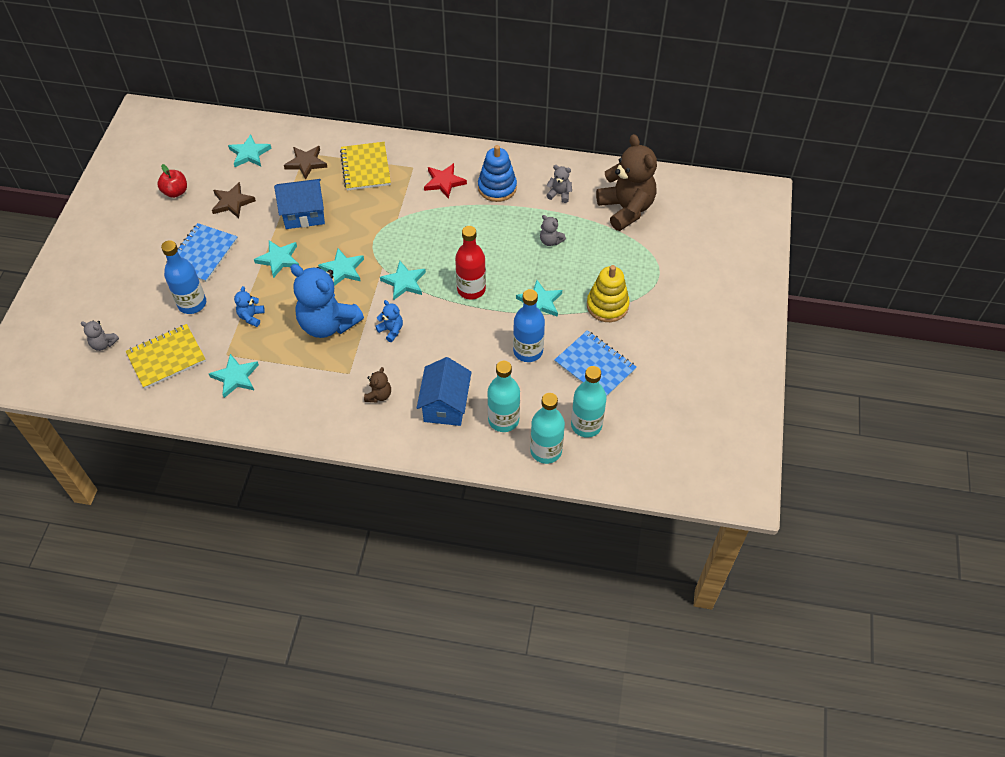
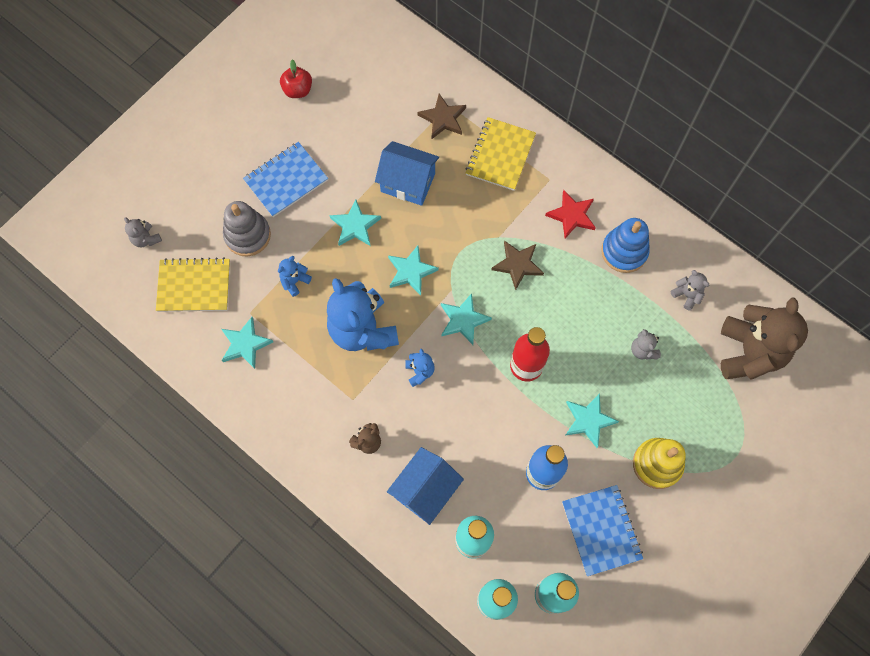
camera: 30 degrees right, 15 degrees up
blue bottle [161,240,206,314] -> grey stacking toy [223,201,271,257]
brown star [212,182,256,218] -> brown star moved to [491,240,544,290]
turquoise star [228,134,272,167] -> none

